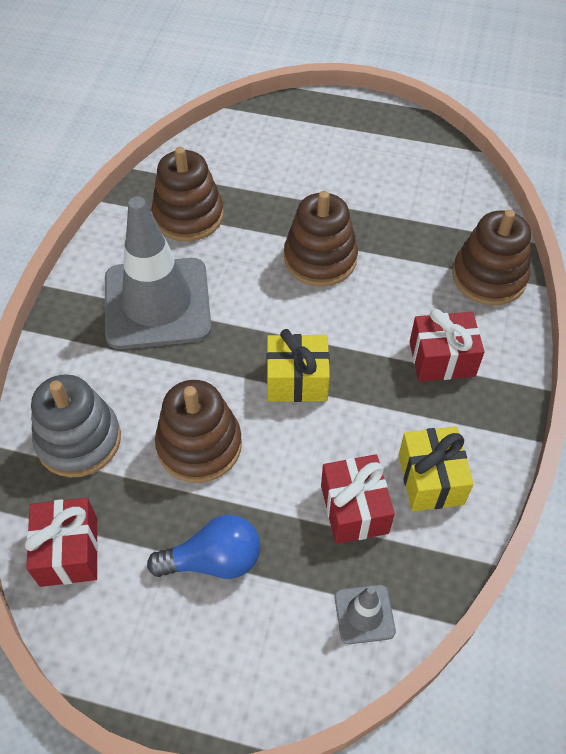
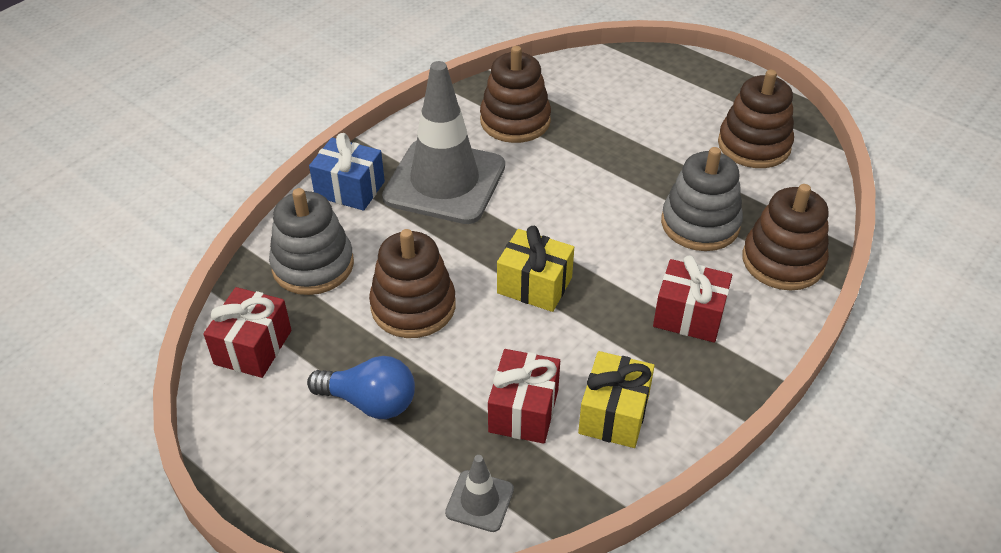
camera: 25 degrees right, 10 degrees down
brown stacking toy [284,191,358,287] -> brown stacking toy moved to [718,70,794,168]
none -> blue gift [309,133,385,211]
none -> grey stacking toy [661,147,743,251]

